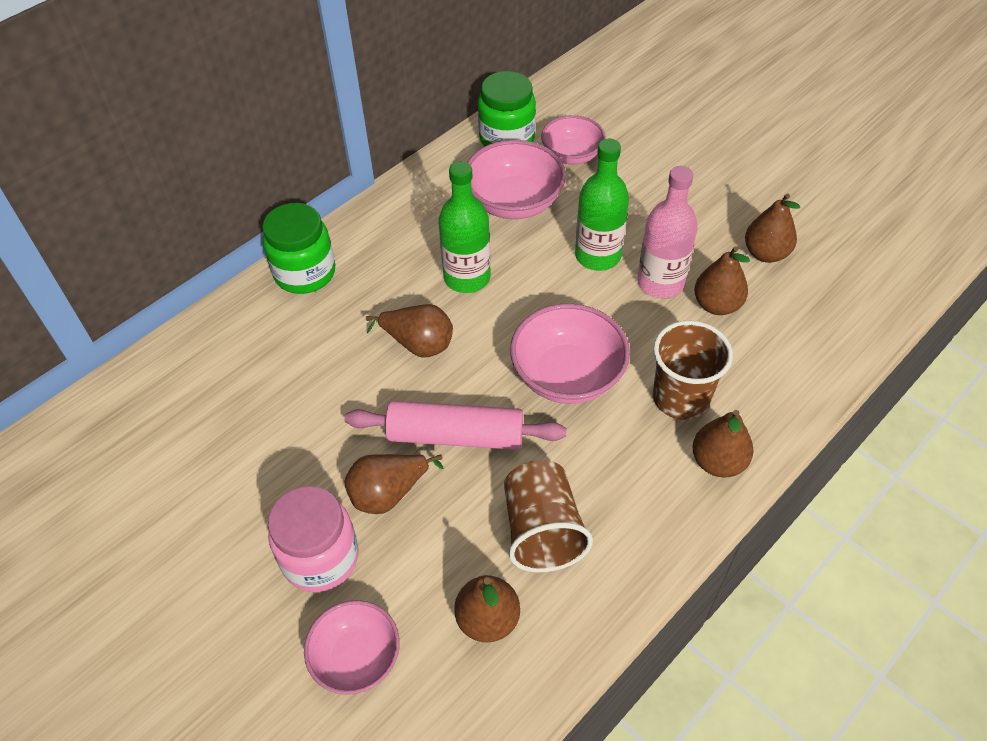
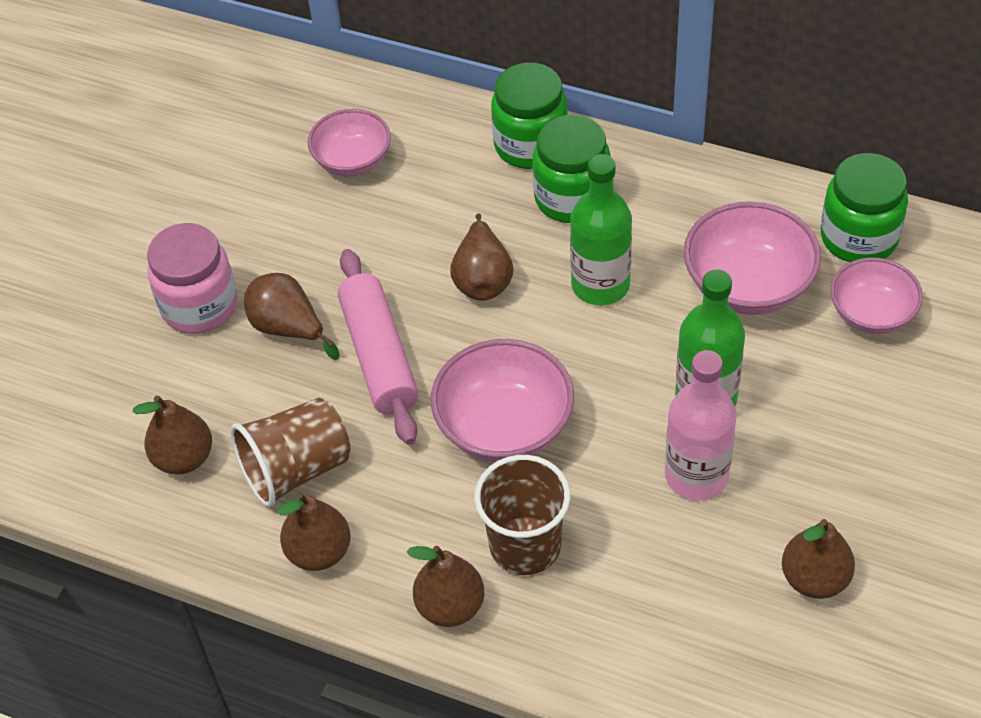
camera: 70 degrees right, 0 degrees up
pink bowl [304,600,400,695] -> pink bowl moved to [308,109,391,176]
brown pear [694,246,750,315] -> brown pear moved to [277,493,351,571]
none -> green jar [532,115,611,223]

